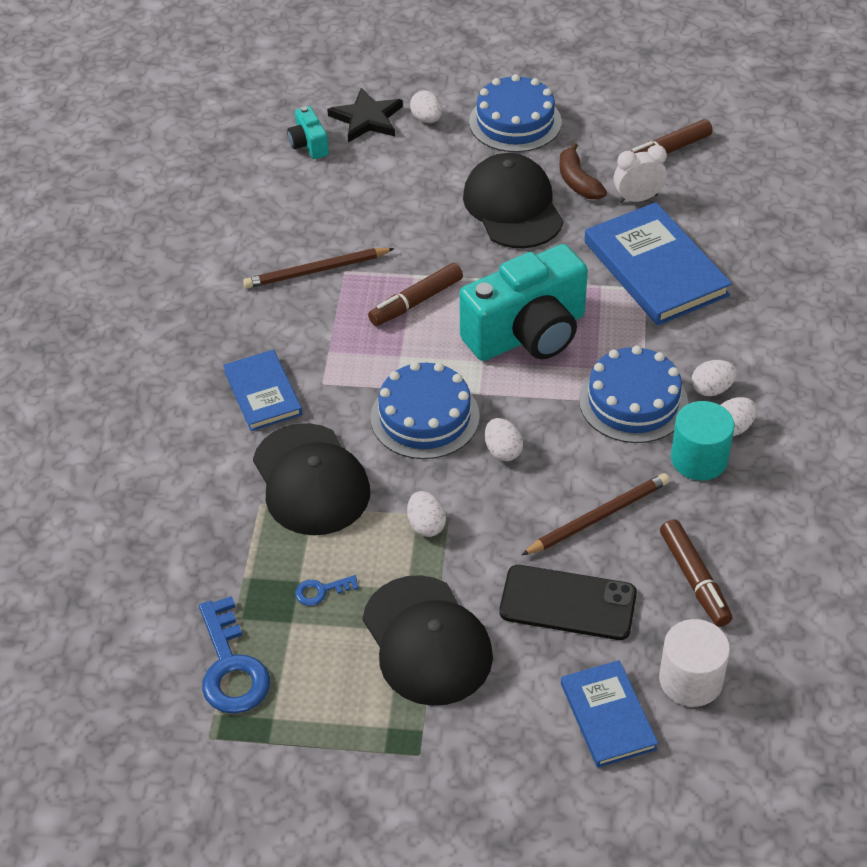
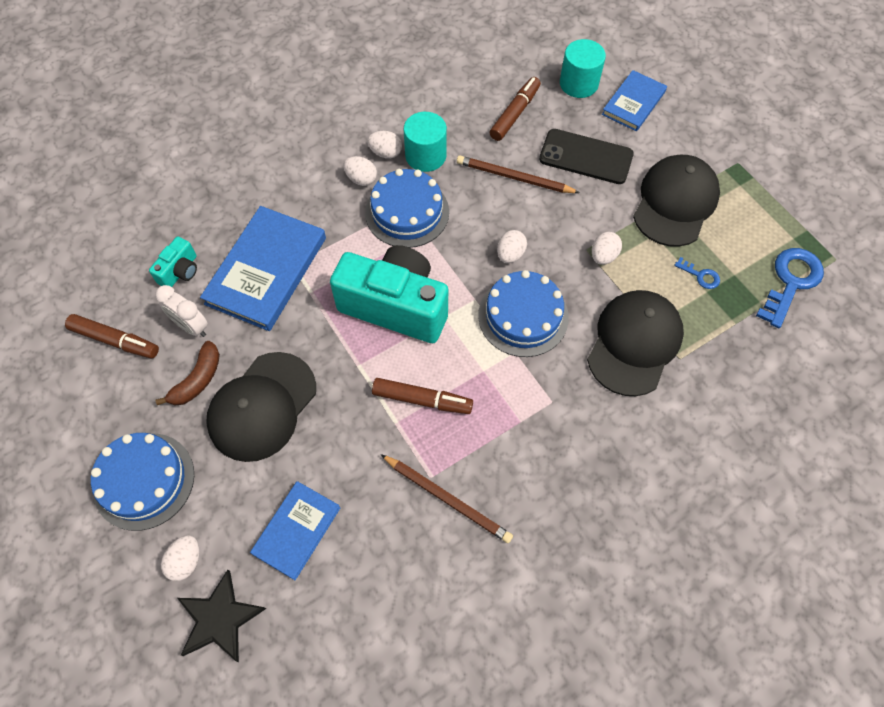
camera: 130 degrees left, 15 degrees up
blue book [223,350,302,431] -> blue book moved to [250,481,340,580]
turquoise camera [287,106,329,159] -> turquoise camera moved to [149,236,197,287]
black phone [499,565,637,640] -> black phone turned 45 degrees counterclockwise [539,129,634,184]
white cylinder [659,619,730,707] -> turquoise cylinder [560,39,606,98]

